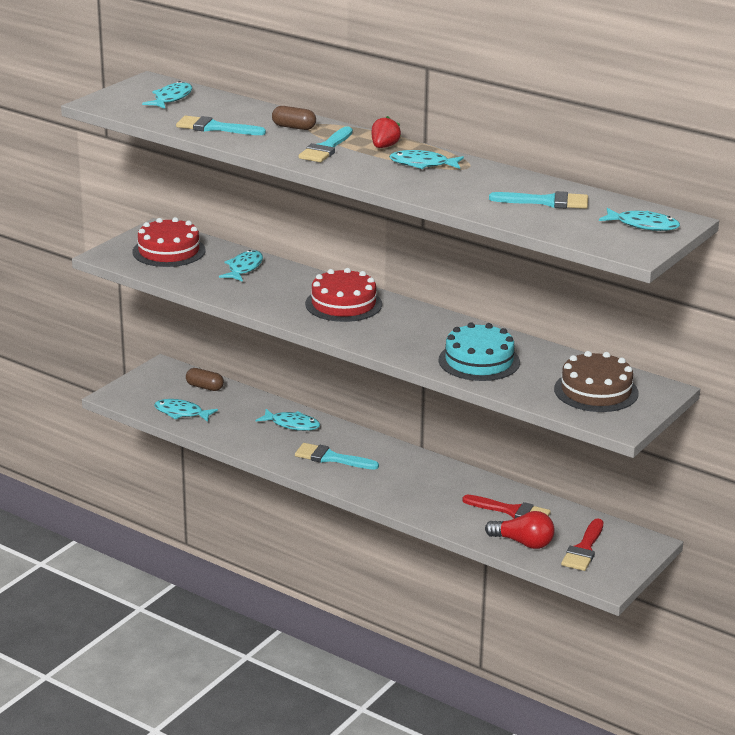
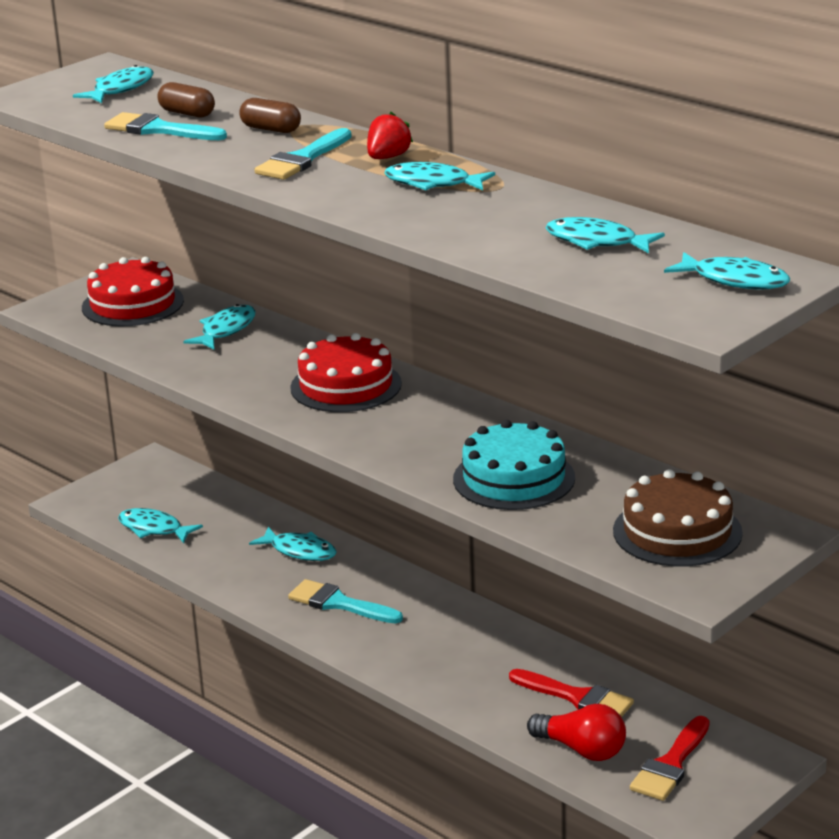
camera: 10 degrees right, 0 degrees up
brown capsule [186,368,224,391] -> brown capsule moved to [157,82,215,117]
turquoise brush [489,191,588,209] -> turquoise fish [546,217,665,253]

